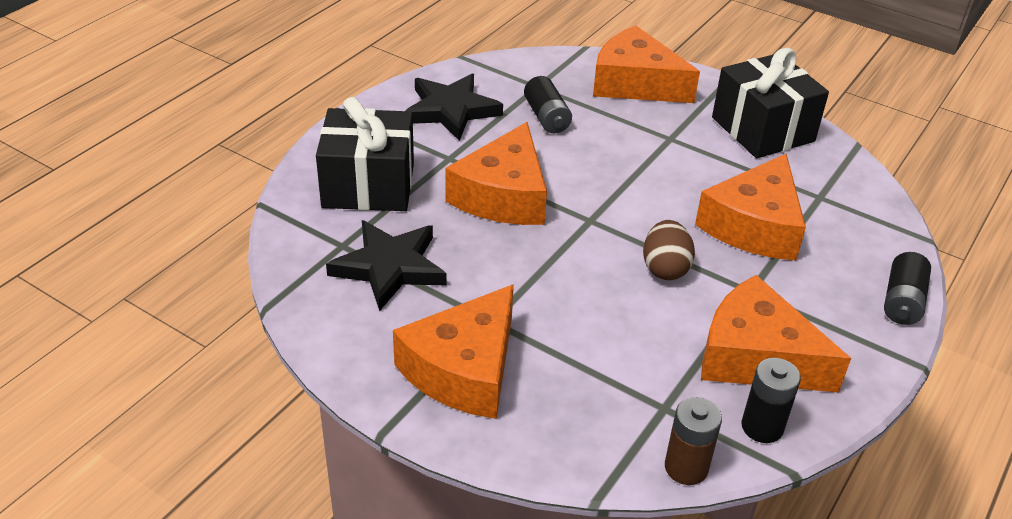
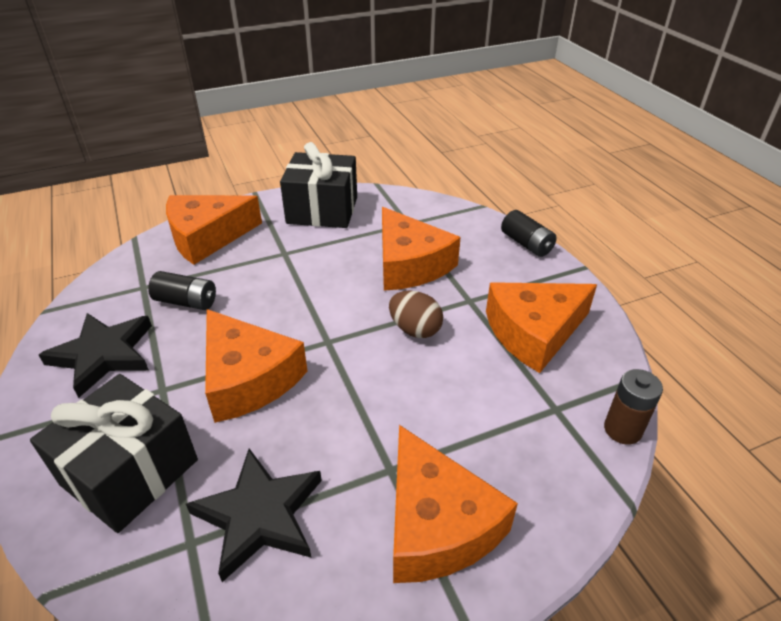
camera: 55 degrees left, 0 degrees up
black battery [741,358,801,443] -> none

